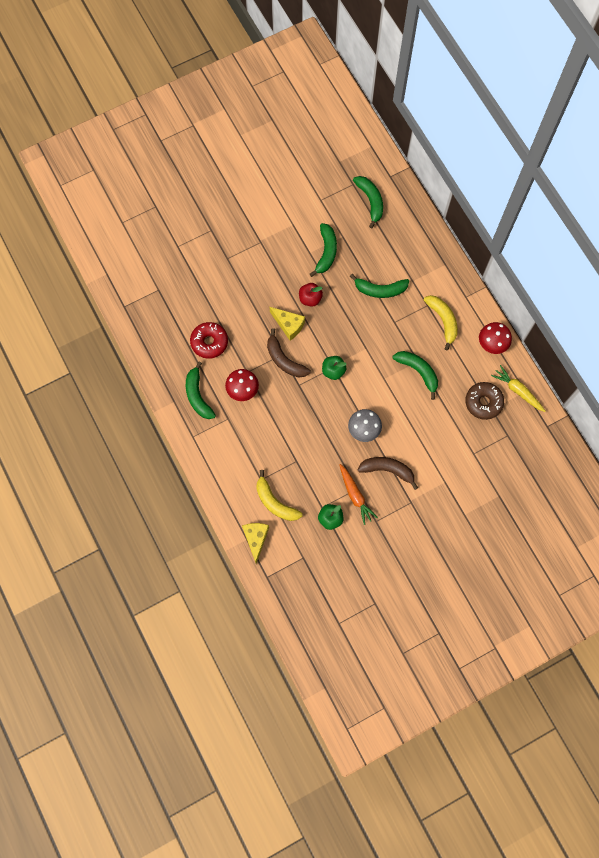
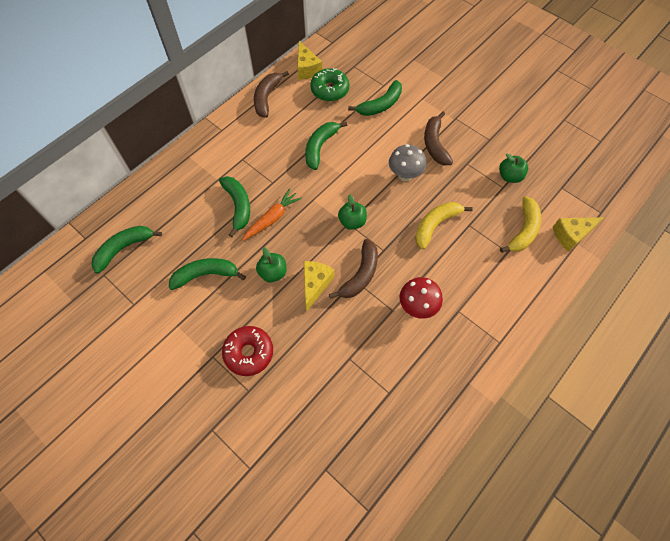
camera: 110 degrees left, 10 degrees down
green banana [186,362,216,419] -> green banana moved to [348,80,402,116]
red donut [190,322,228,359] -> red donut moved to [222,326,273,376]
red apple [299,283,323,307] -> green apple [256,247,287,282]
orange carrot [339,464,378,525] -> orange carrot moved to [242,189,302,241]
yellow banana [424,295,458,350] -> yellow banana moved to [415,202,473,250]
brown donut [465,382,504,420] -> green donut [310,68,349,101]
red mushroom [479,322,512,354] -> brown banana [254,71,289,118]
yellow carrot [491,365,545,412] -> yellow cheese [297,41,322,80]

